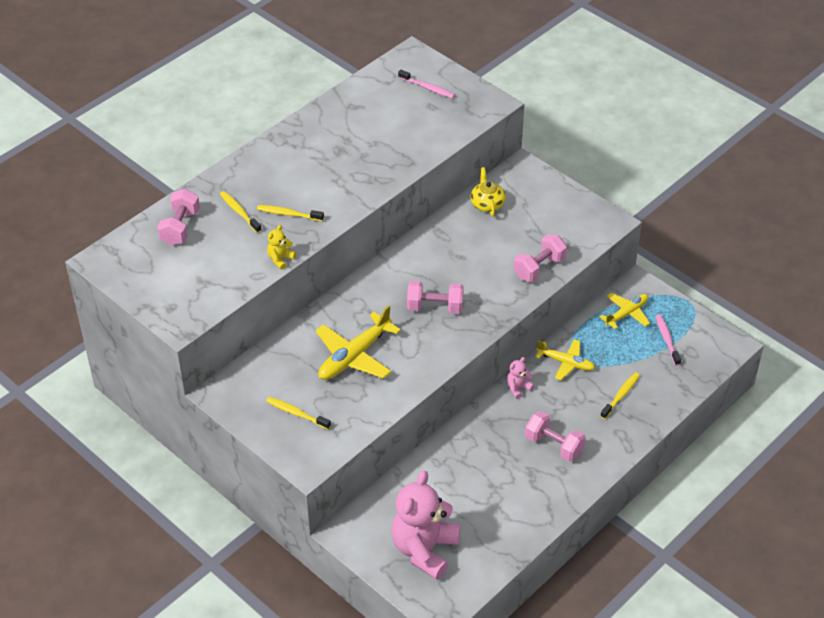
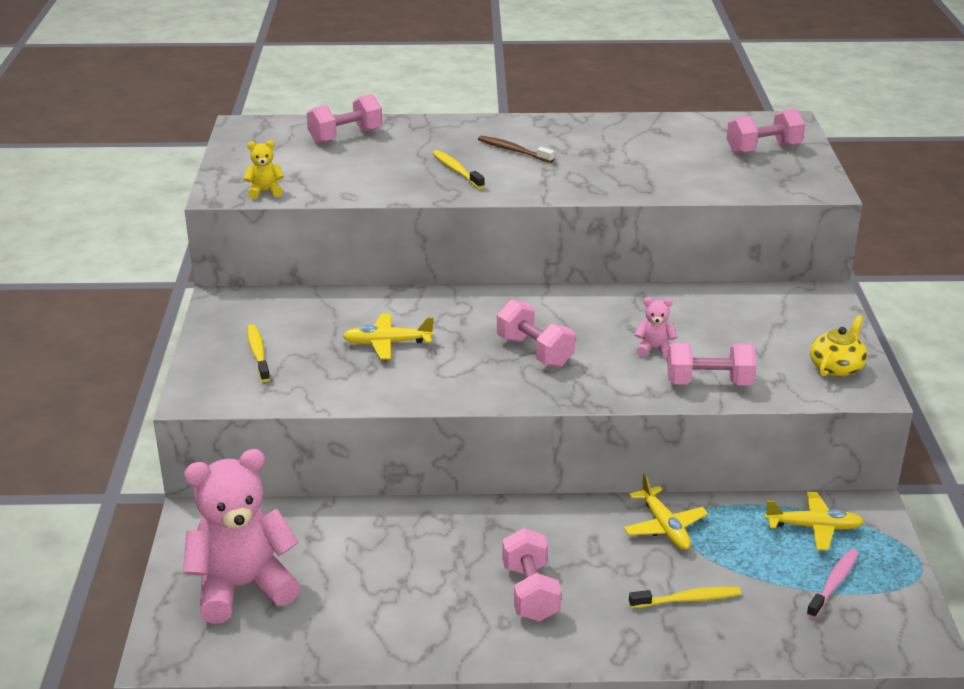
camera: 45 degrees right, 15 degrees down
yellow toothbrush [220,191,262,233] -> none
yellow teddy bear [267,225,296,270] -> yellow teddy bear moved to [244,140,284,199]
yellow plane [316,305,401,380] -> yellow plane [343,314,434,359], size x0.63
pink toothbrush [398,70,455,99] -> pink dumbbell [726,108,805,154]
yellow teapot [470,167,506,216] -> yellow teapot moved to [810,315,867,377]
pink teddy bear [507,357,534,399] -> pink teddy bear moved to [635,297,677,358]
none -> brown toothbrush [478,136,555,163]

